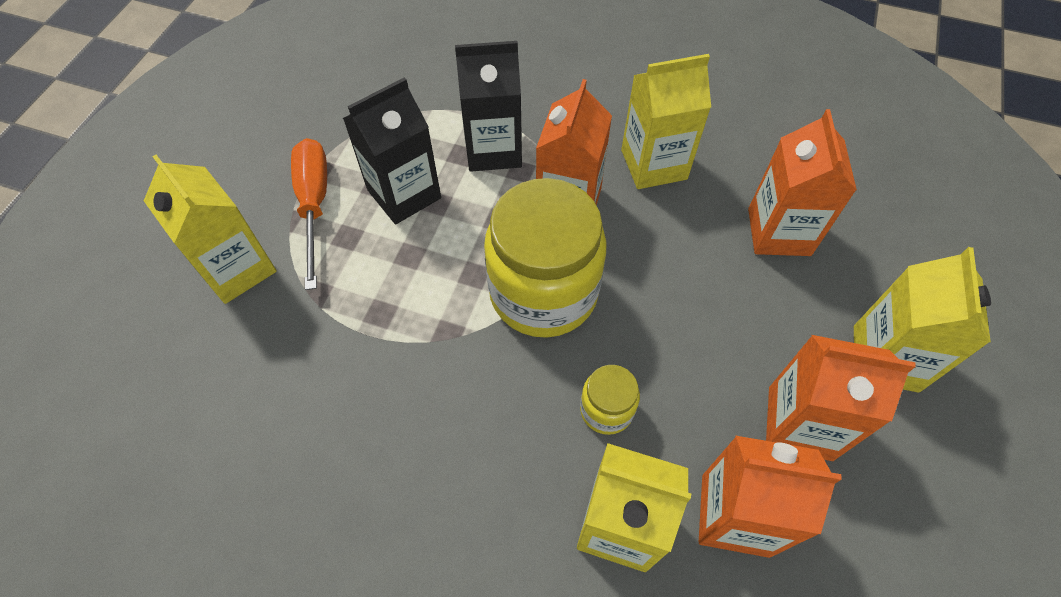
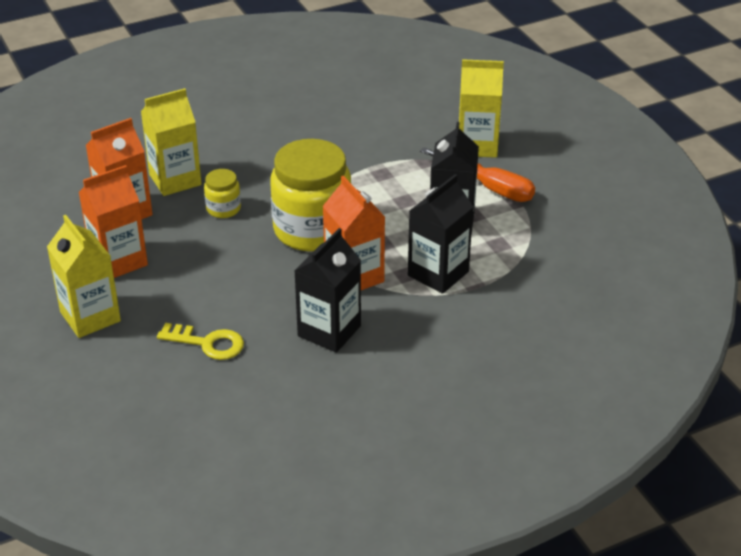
camera: 135 degrees right, 20 degrees down
yellow carton [621,54,711,189] -> black carton [294,228,361,353]
orange carton [748,109,857,256] -> yellow key [157,323,244,360]

